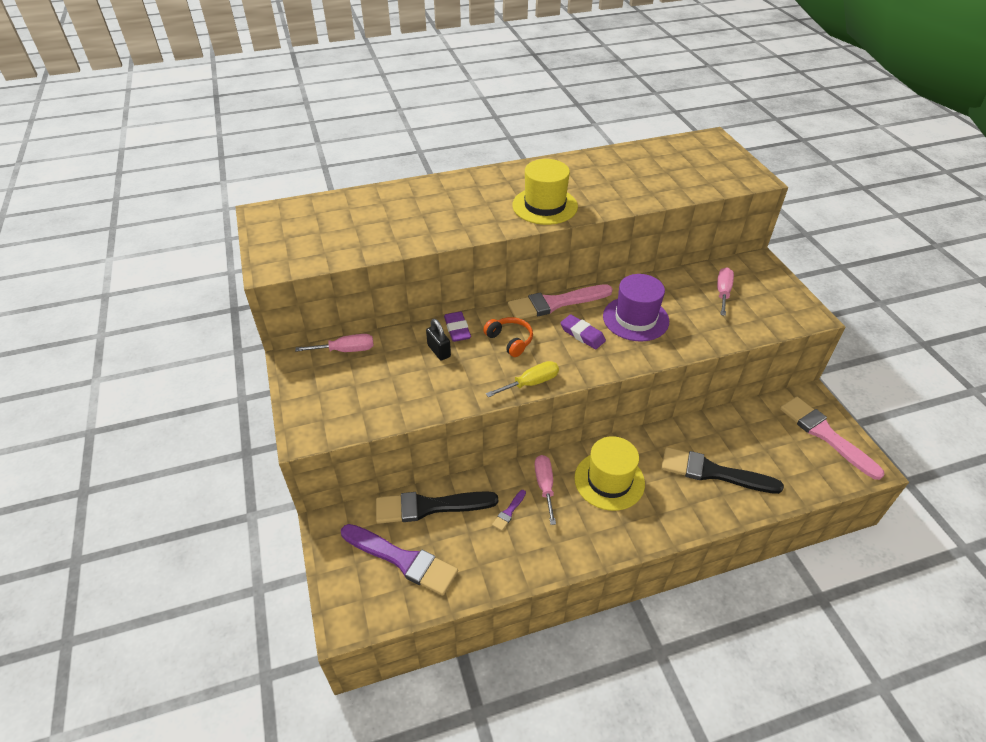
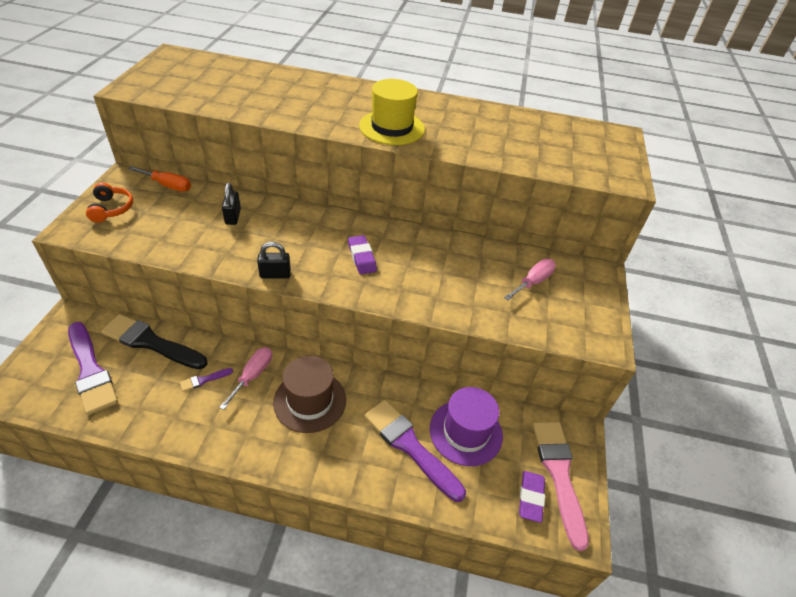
camera: 25 degrees right, 0 degrees up
pink screwdriver [295,334,374,352] -> orange screwdriver [128,166,191,191]
purple eraser [444,311,471,342] -> purple eraser moved to [519,471,545,523]
orange headphones [483,317,533,357] -> orange headphones moved to [86,182,133,223]
yellow screwdriver [486,361,559,397] -> black padlock [257,242,291,278]
pink brush [508,284,613,319] -> none
yellow hat [574,436,645,511] -> brown hat [273,356,346,433]
purple hat [603,274,669,341] -> purple hat moved to [430,387,503,466]
black brush [661,447,784,494] -> purple brush [364,400,466,502]

